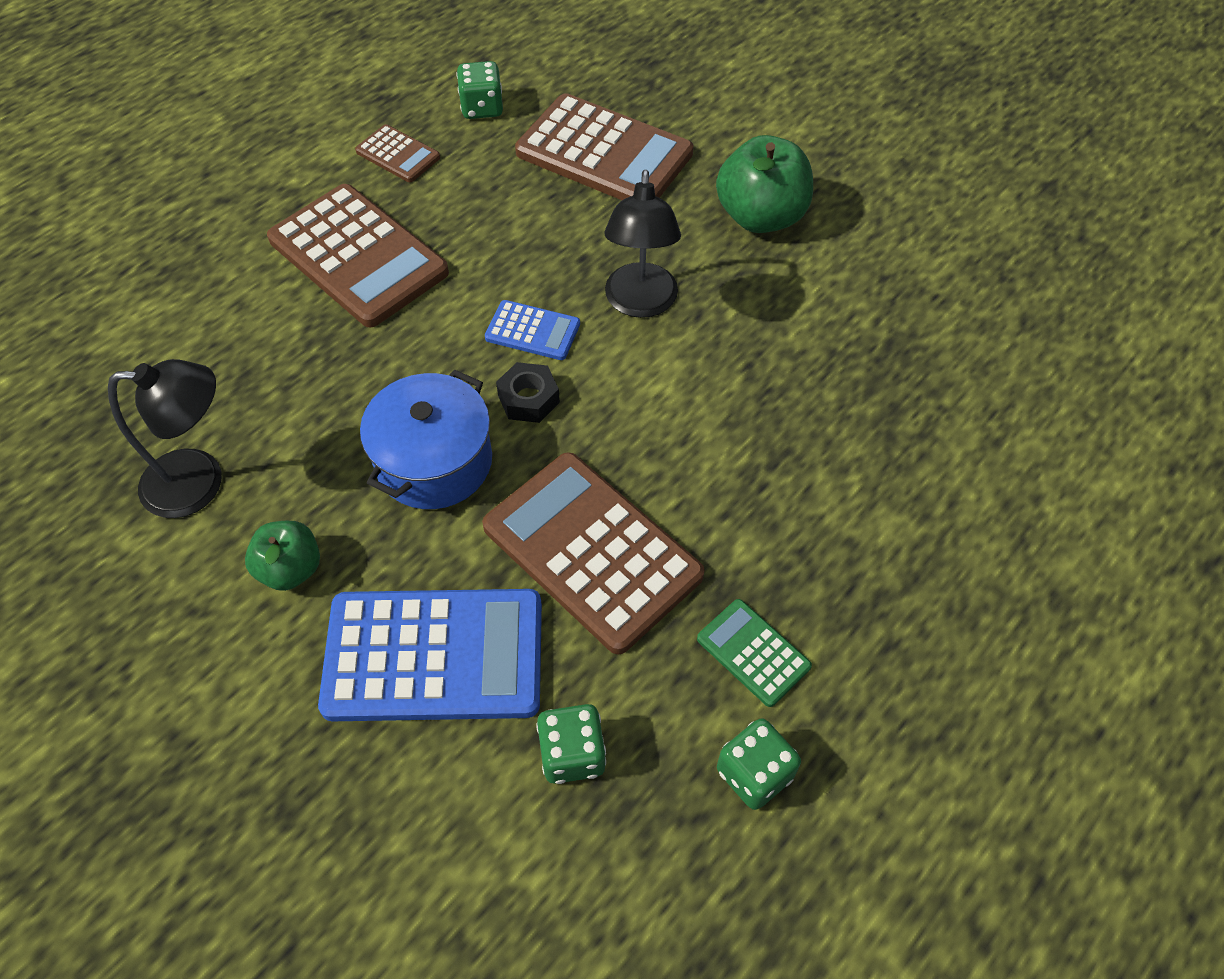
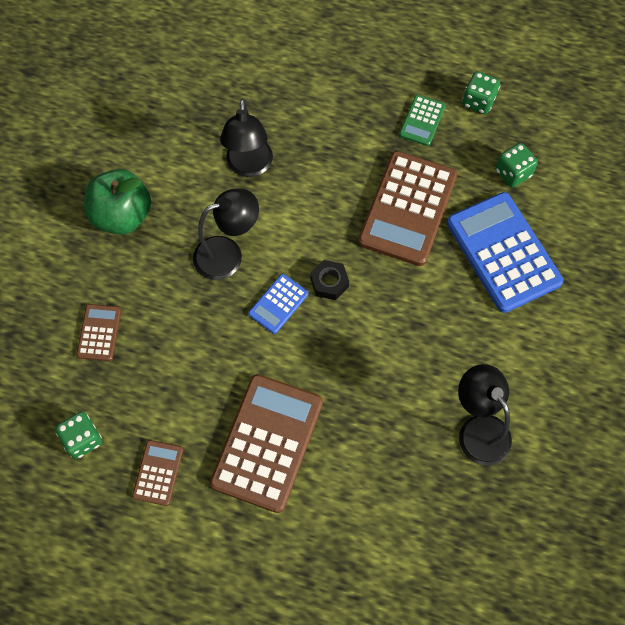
camera: 115 degrees left, 10 degrees up
green apple [245,521,320,591] -> none
blue pot [360,370,492,509] -> none
blue calculator [485,300,580,360] -> blue calculator turned 135 degrees counterclockwise [248,274,309,334]
brown calculator [515,93,694,200] -> brown calculator [77,304,121,361], size x0.48
none -> black lamp [220,99,273,177]

